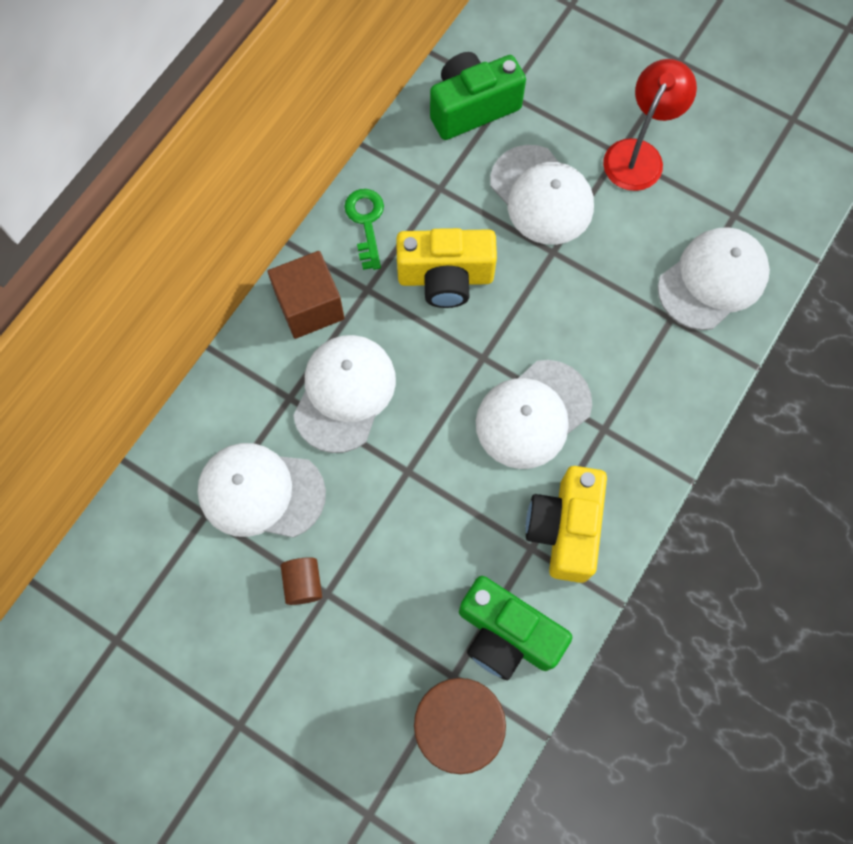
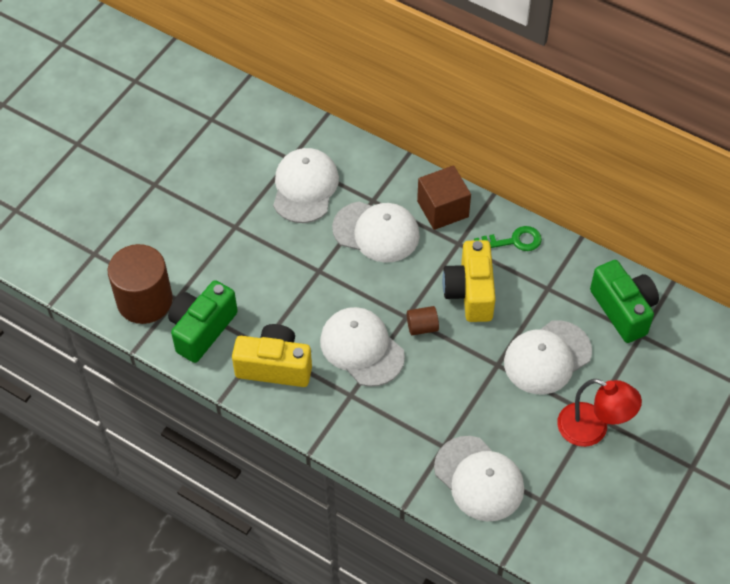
camera: 90 degrees right, 15 degrees down
brown cylinder [281,557,322,605] -> brown cylinder moved to [407,306,439,335]

